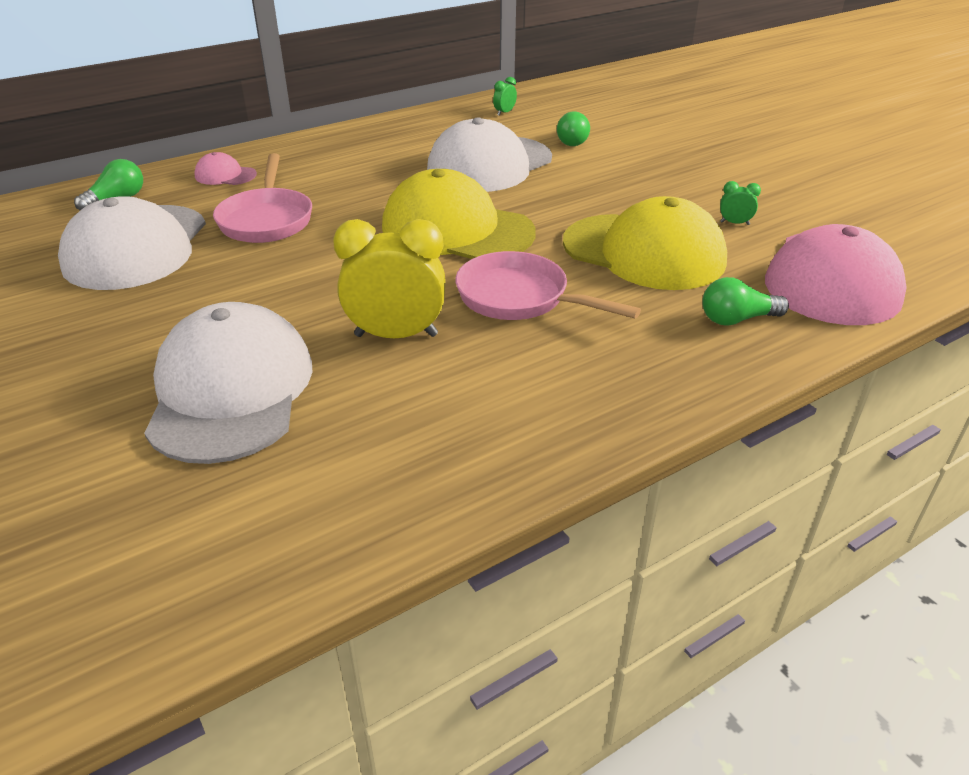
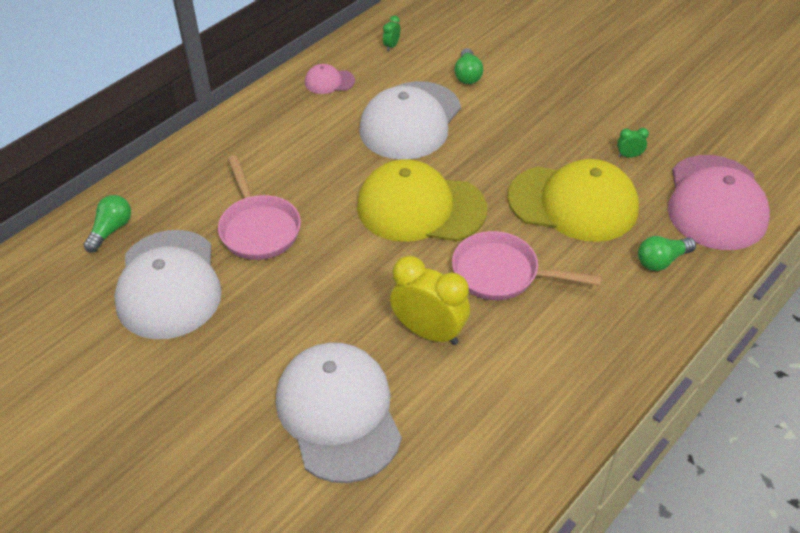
camera: 15 degrees left, 10 degrees up
pink cap [194,152,257,185] -> pink cap moved to [305,64,355,94]
yellow clock [333,219,446,338] -> yellow clock turned 45 degrees clockwise [390,256,470,345]

